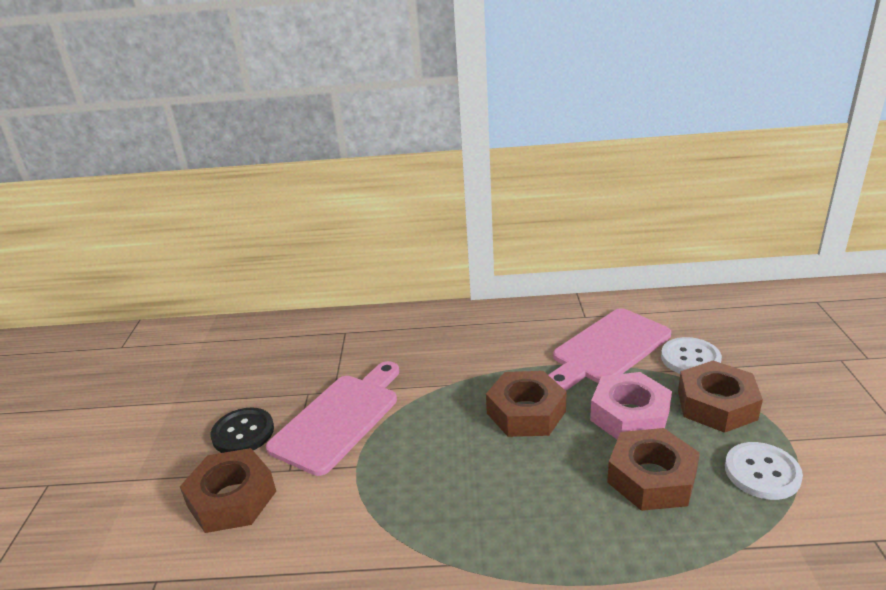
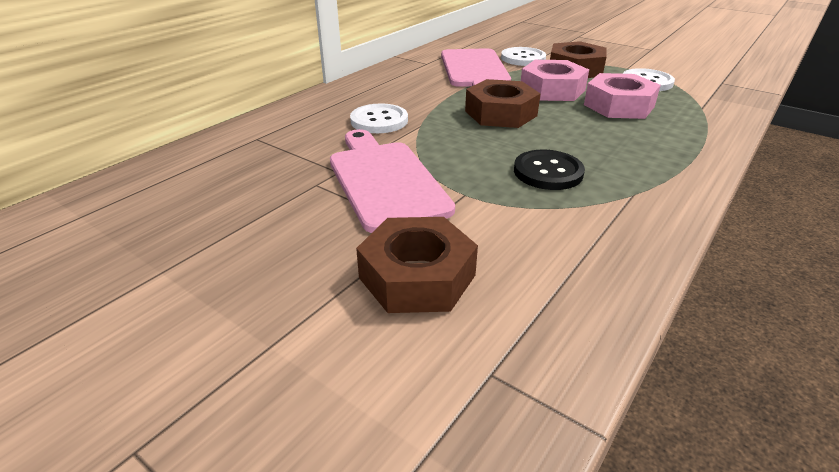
camera: 55 degrees left, 5 degrees up
black button [210,407,274,453] -> black button moved to [514,149,585,190]
brown nut [607,428,700,511] -> pink nut [584,73,661,119]
none -> white button [350,103,408,133]

